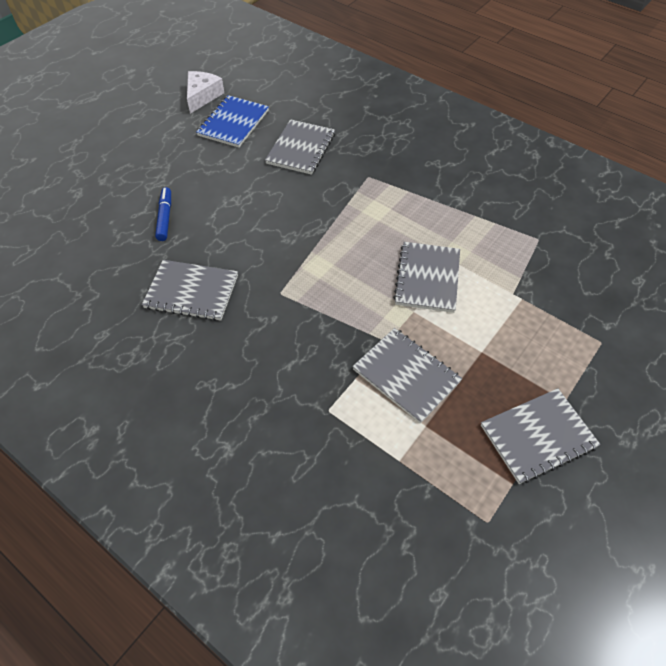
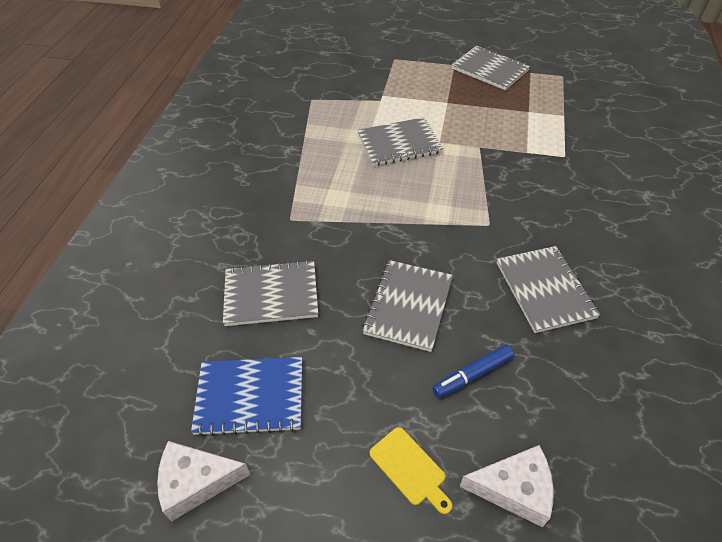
camera: 115 degrees left, 5 degrees down
grey notebook [352,328,463,423] -> grey notebook moved to [362,260,453,352]
none -> yellow cutting board [370,427,452,514]
none -> white cheese [459,445,553,527]

